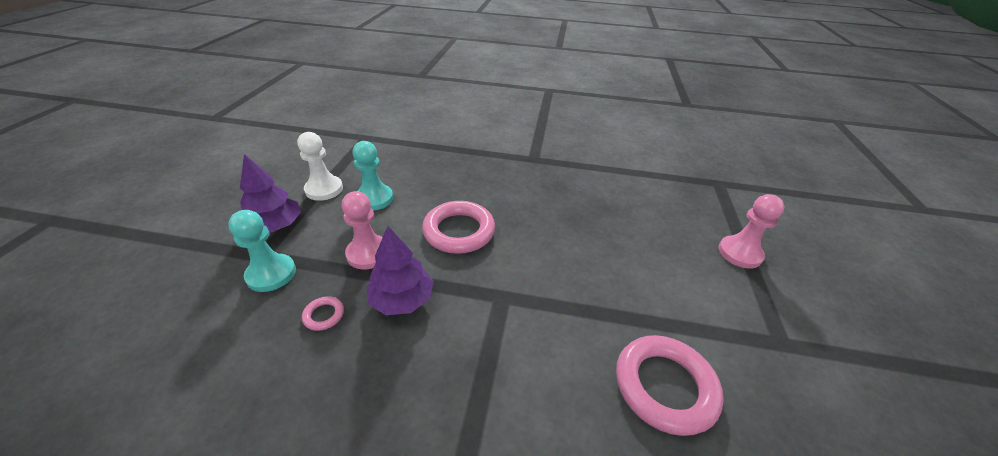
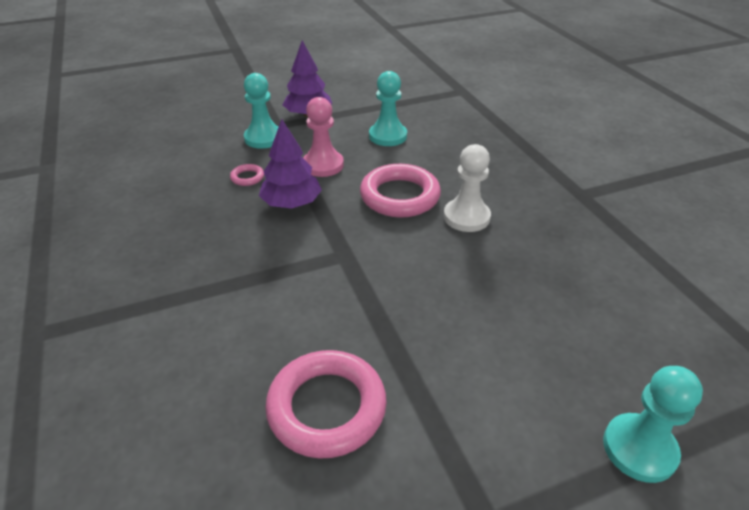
camera: 60 degrees right, 0 degrees up
white pawn [297,132,343,201] -> white pawn moved to [444,144,491,232]
pink pawn [718,194,785,269] -> turquoise pawn [603,366,703,483]

